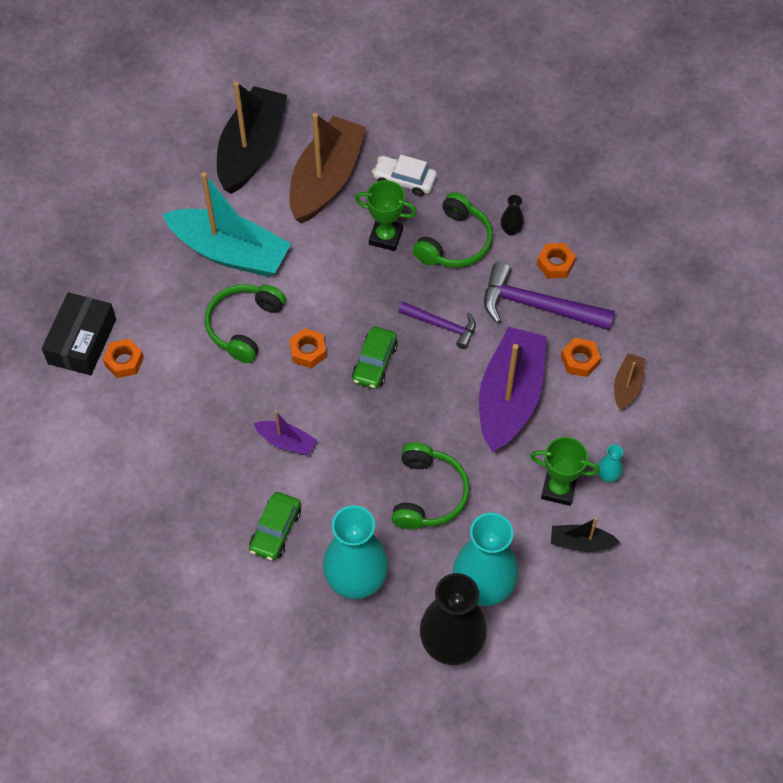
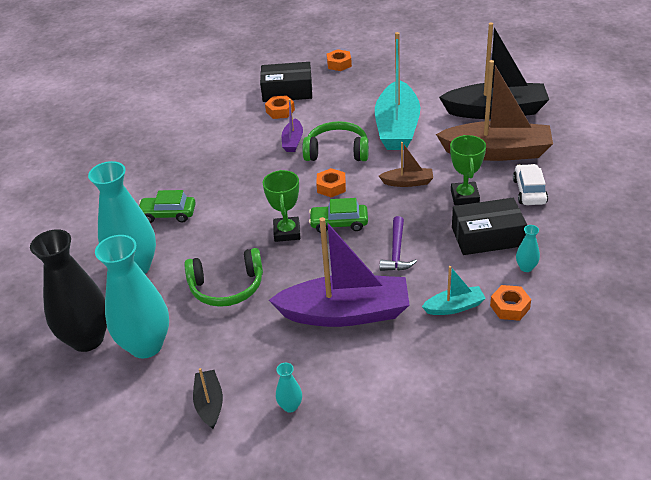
camera: 75 degrees right, 20 degrees down
purple boat [253,411,317,455] -> purple boat moved to [282,99,303,152]
green headphones [413,192,493,268] -> black box [452,198,527,255]
purple hammer [484,262,615,330] -> turquoise boat [422,266,486,315]
black vase [501,195,524,236] -> turquoise vase [516,225,540,272]
green trophy [530,437,600,506] -> green trophy moved to [263,170,300,242]
orange nut [561,338,601,377] -> orange nut moved to [326,49,352,71]
brown boat [614,353,645,410] -> brown boat moved to [379,142,433,187]

